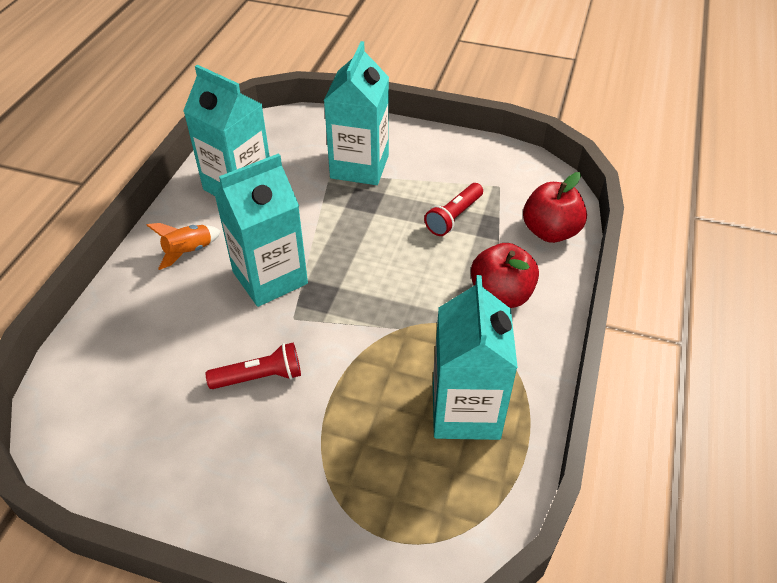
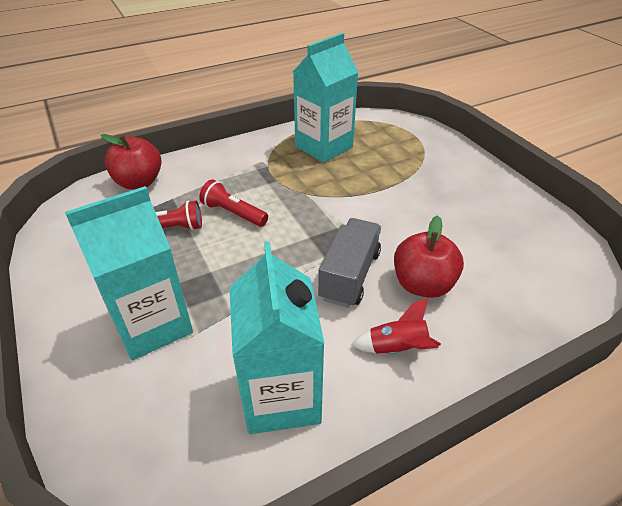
camera: 135 degrees left, 5 degrees down
orange rocket [146,223,221,270] -> red rocket [351,298,441,354]
red flashlight [206,343,301,389] -> red flashlight moved to [199,179,268,227]
turquoise carton [214,153,308,307] -> grey truck [318,218,381,308]
red apple [471,243,539,308] -> red apple moved to [394,215,464,298]

